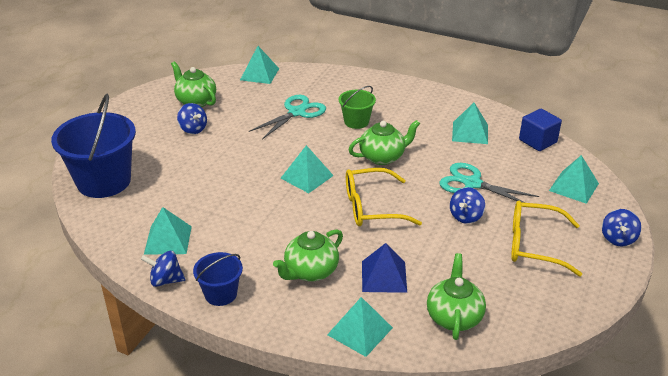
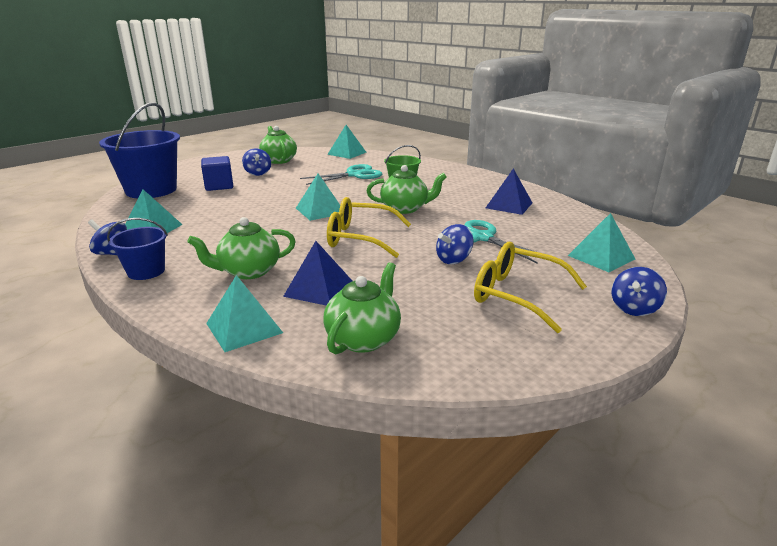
camera: 20 degrees right, 10 degrees down
turquoise pyramid [452,103,488,144] -> blue pyramid [486,168,532,215]
blue cube [519,109,562,151] -> blue cube moved to [201,156,233,191]

